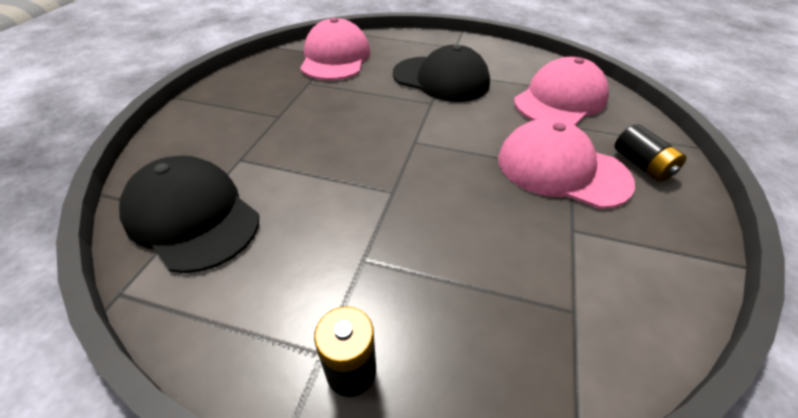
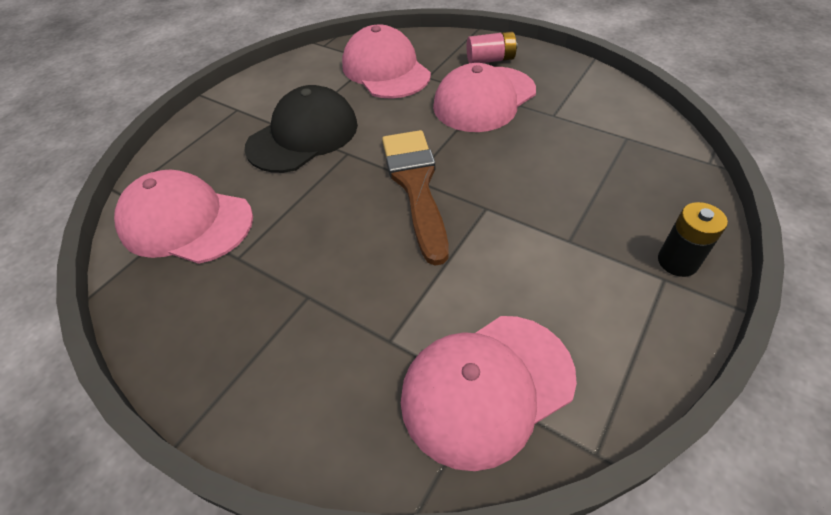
camera: 70 degrees left, 5 degrees up
black cap [119,156,259,273] -> pink cap [401,316,577,471]
black battery [615,124,687,182] -> pink battery [467,31,517,63]
none -> brown brush [382,130,449,266]

